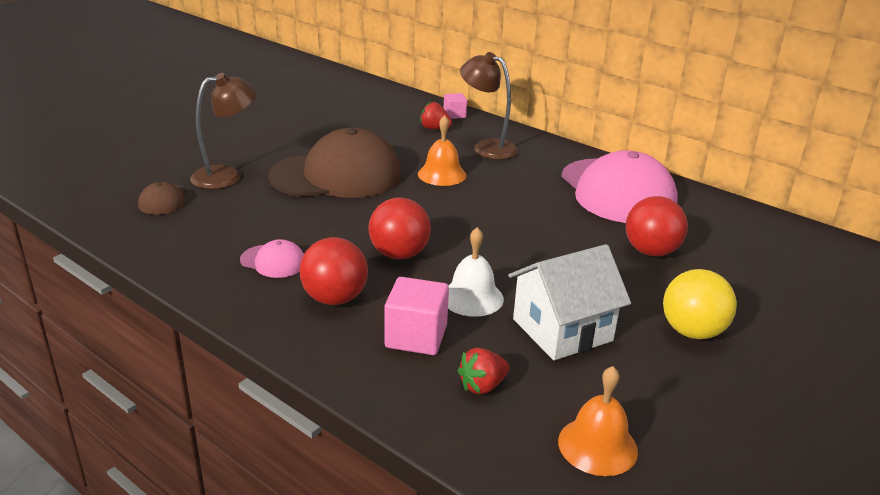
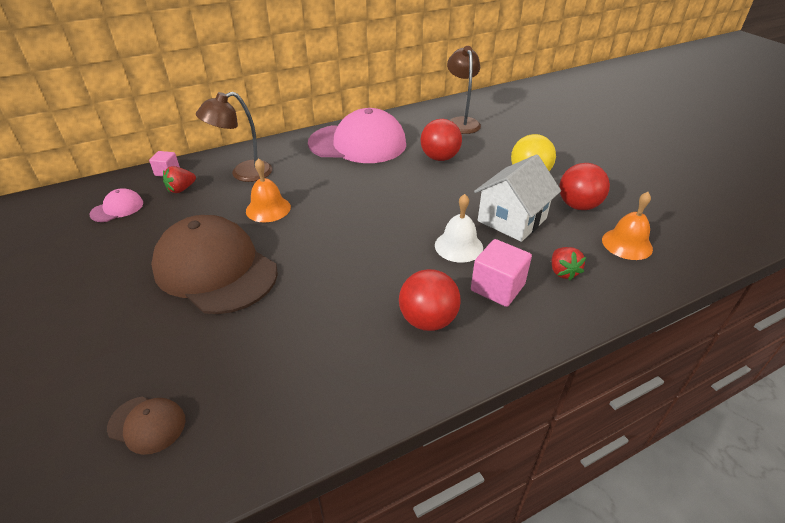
camera: 65 degrees left, 10 degrees up
brown lamp [190,73,257,189] -> brown lamp moved to [447,46,481,134]
pink cap [240,239,304,278] -> pink cap moved to [89,188,143,222]
brown cap [268,128,401,198] -> brown cap turned 60 degrees counterclockwise [151,215,278,314]
red ball [369,197,431,259] -> red ball moved to [559,163,610,210]
white house [508,244,631,360] -> white house turned 45 degrees clockwise [474,154,561,242]

